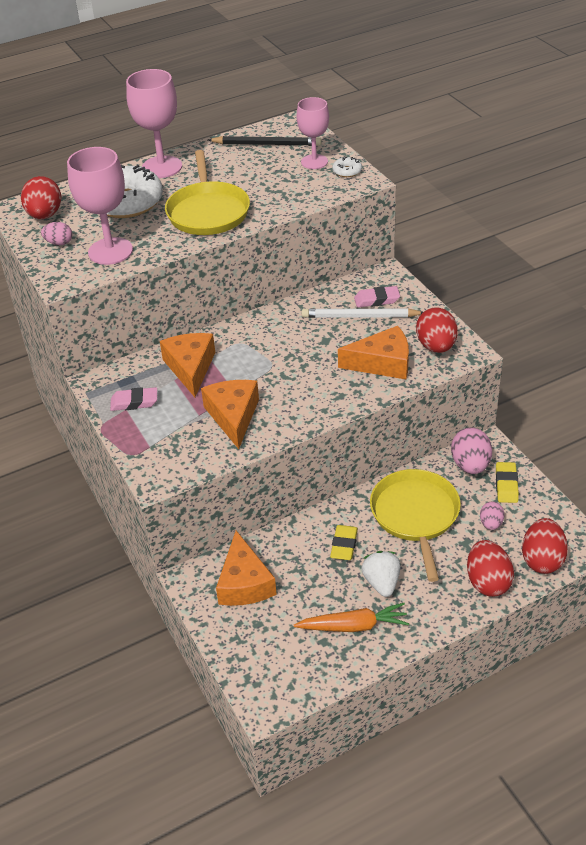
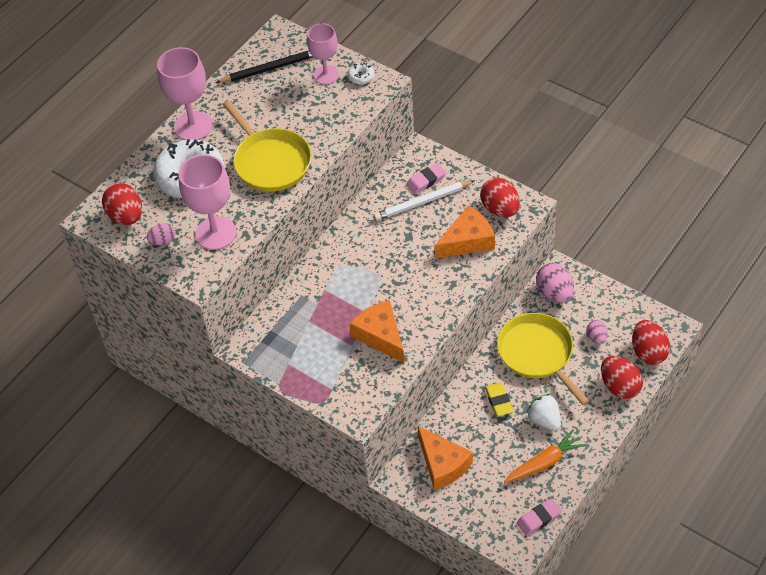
camera: 25 degrees left, 10 degrees up
pink eraser [110,387,157,411] -> pink eraser moved to [517,499,562,536]
orange cheese [160,333,215,397] -> none
yellow eraser [496,462,519,503] -> none

